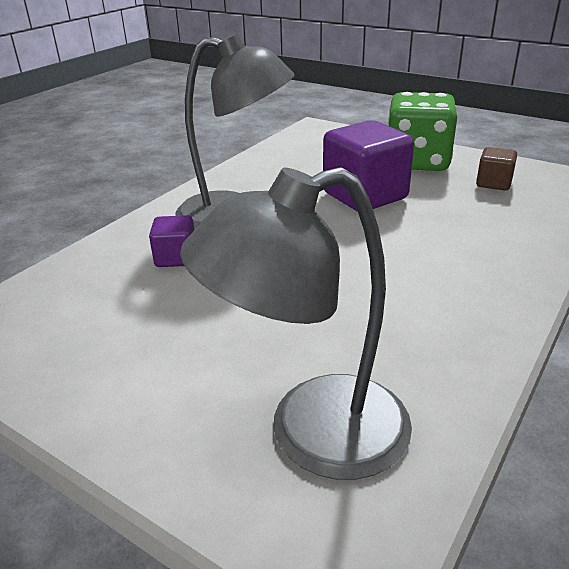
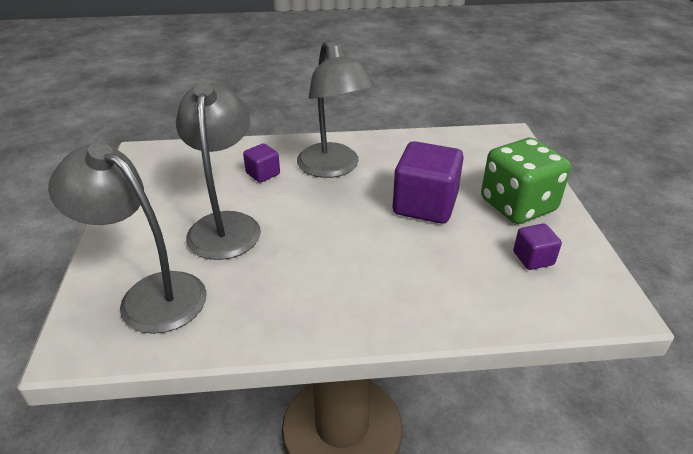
camera: 50 degrees right, 5 degrees up
brown cube [476,147,517,190] -> purple cube [513,223,562,270]
none -> grey lamp [176,82,261,260]

